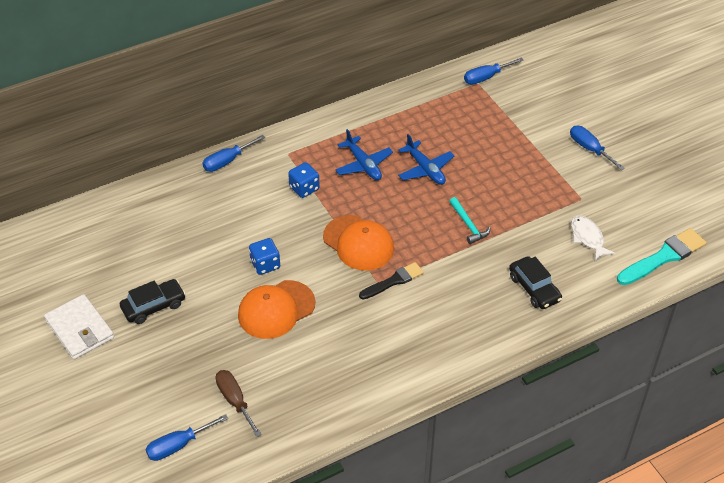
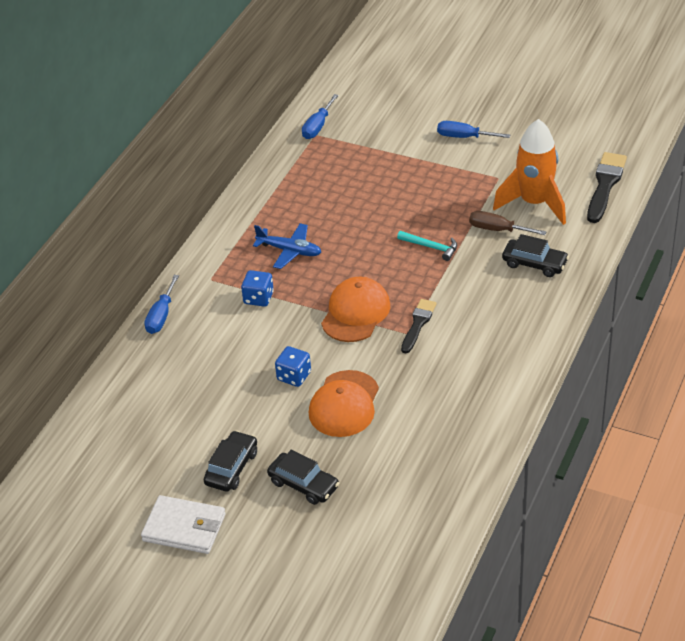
camera: 35 degrees left, 5 degrees down
blue screwdriver [146,414,228,461] -> none
brown screwdriver [216,370,262,437] -> brown screwdriver moved to [469,211,546,235]
orange cap [323,215,394,271] -> orange cap turned 75 degrees counterclockwise [321,277,390,342]
blue plane [398,134,454,185] -> none
white fish [571,215,616,261] -> orange rocket [493,119,566,225]
turquoise brush [617,228,706,285] -> black brush [587,152,627,223]
none -> black car [267,450,339,505]

